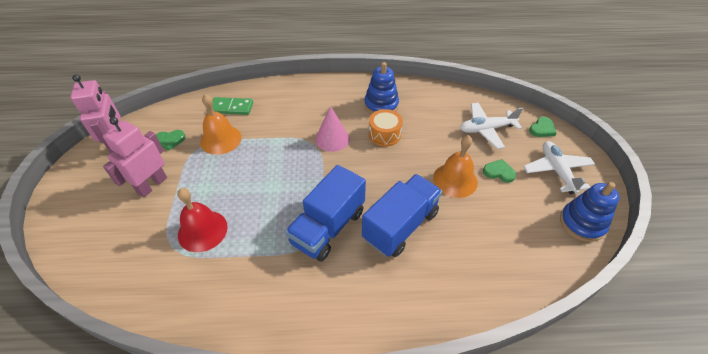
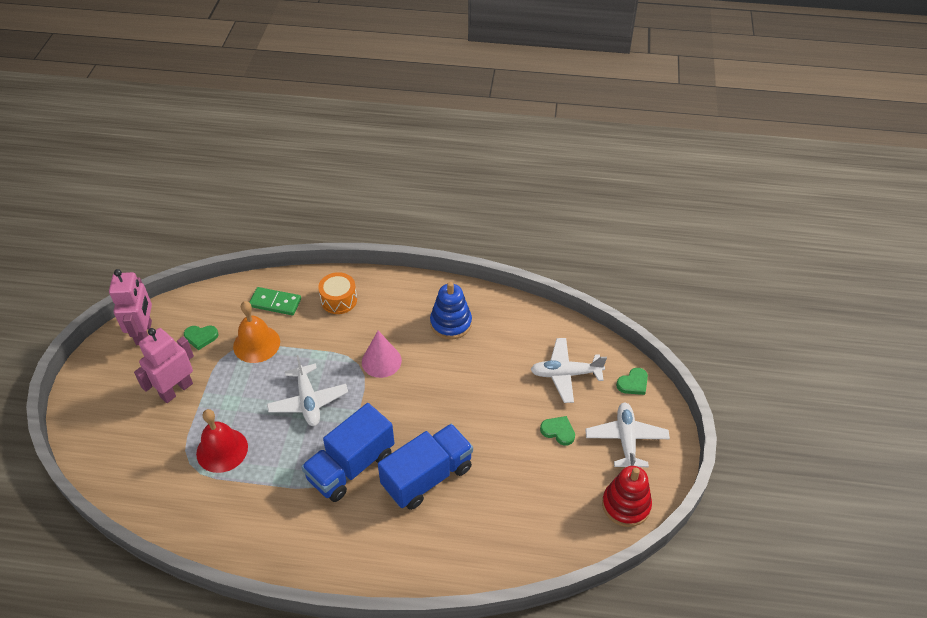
camera: 10 degrees right, 0 degrees up
orange drum [369,109,403,147] -> orange drum moved to [318,272,357,314]
orange bell [433,135,478,198] -> none
blue stacking toy [560,182,619,242] -> red stacking toy [602,466,652,527]
none -> white plane [267,355,348,426]

